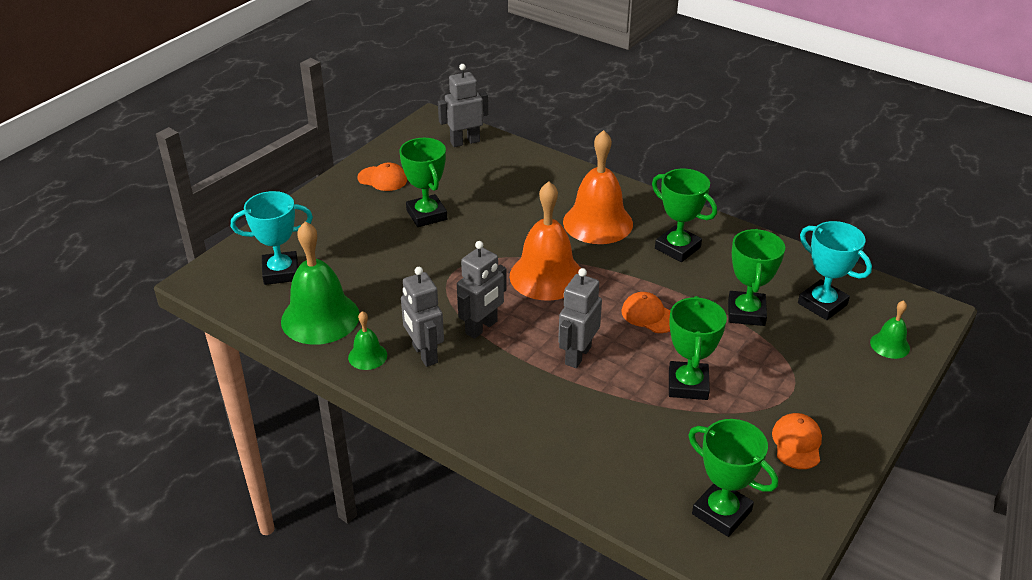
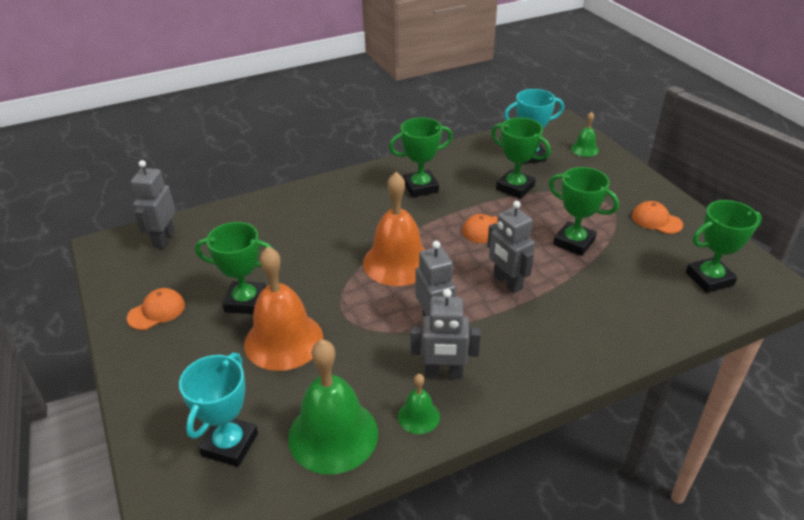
camera: 60 degrees left, 0 degrees up
orange bell [563,130,633,244] -> orange bell moved to [244,247,323,371]

